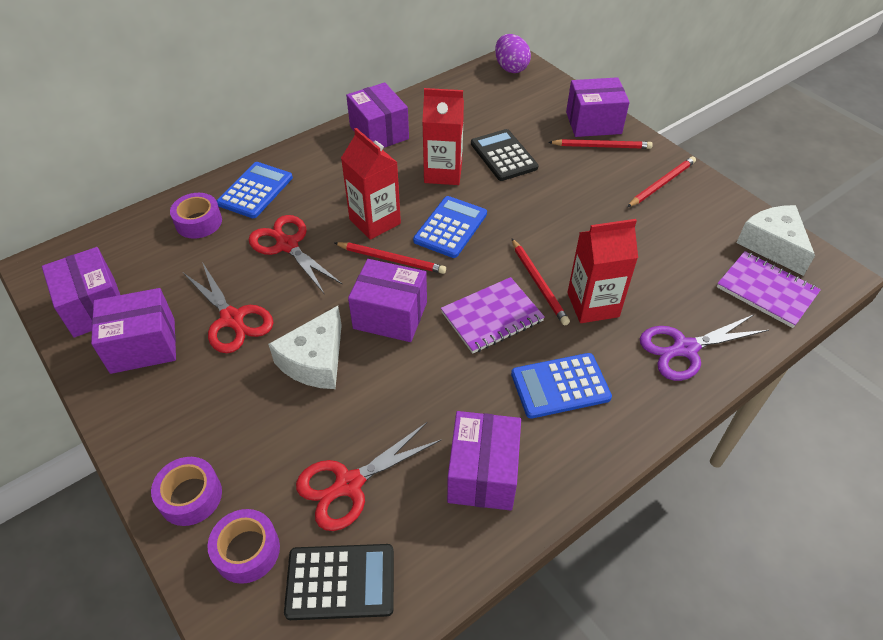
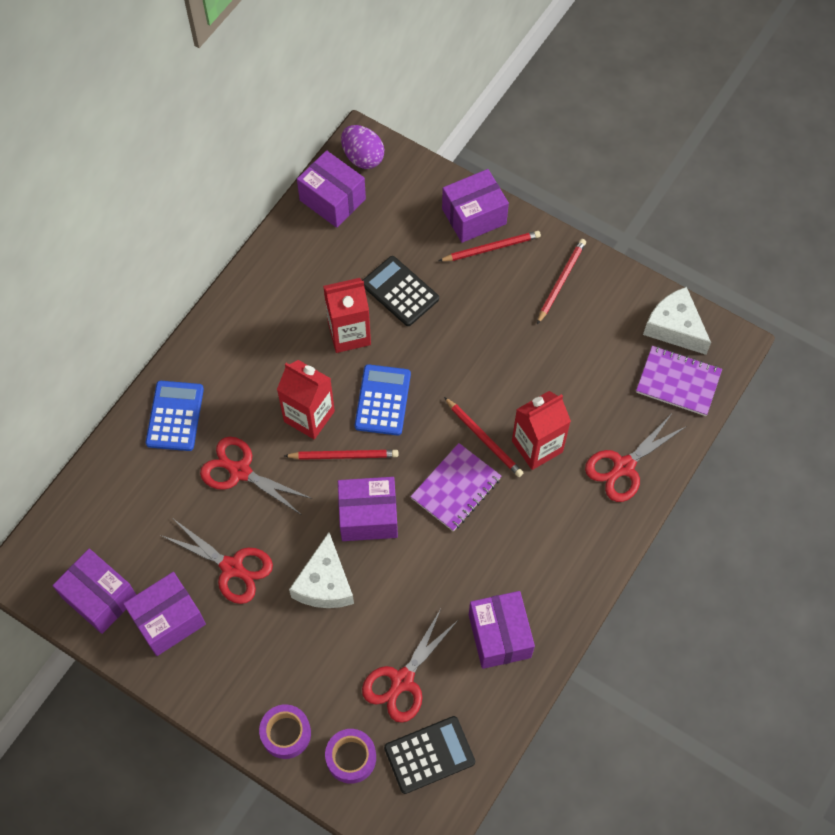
camera: 20 degrees left, 15 degrees up
purple tape [170,193,222,239] -> none
purple box [346,82,409,148] -> purple box moved to [297,150,366,228]
blue calculator [511,353,612,419] -> none
purple scissors [640,315,769,381] -> red scissors [585,414,687,502]

